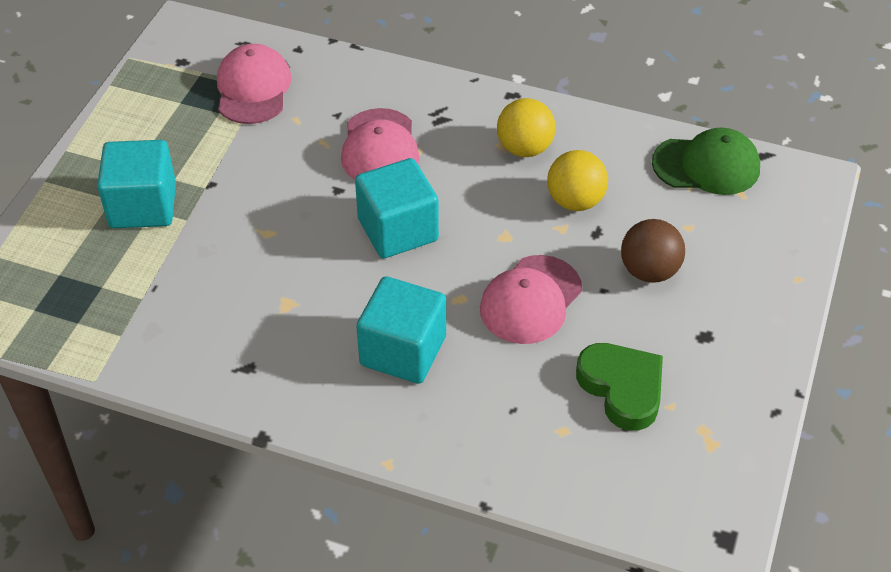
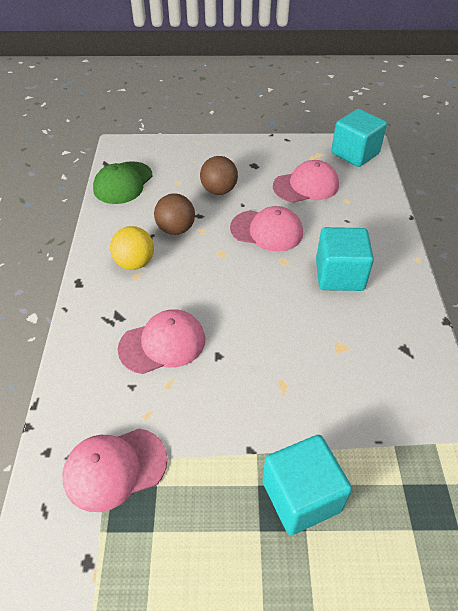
camera: 110 degrees left, 0 degrees up
turquoise cube [355,158,439,258] -> turquoise cube moved to [331,109,387,167]
yellow ball [547,150,608,211] -> brown ball [154,194,195,235]
green heart [576,343,663,431] -> pink cap [273,160,339,203]
green cap [652,128,760,195] -> green cap turned 135 degrees counterclockwise [93,161,153,204]

